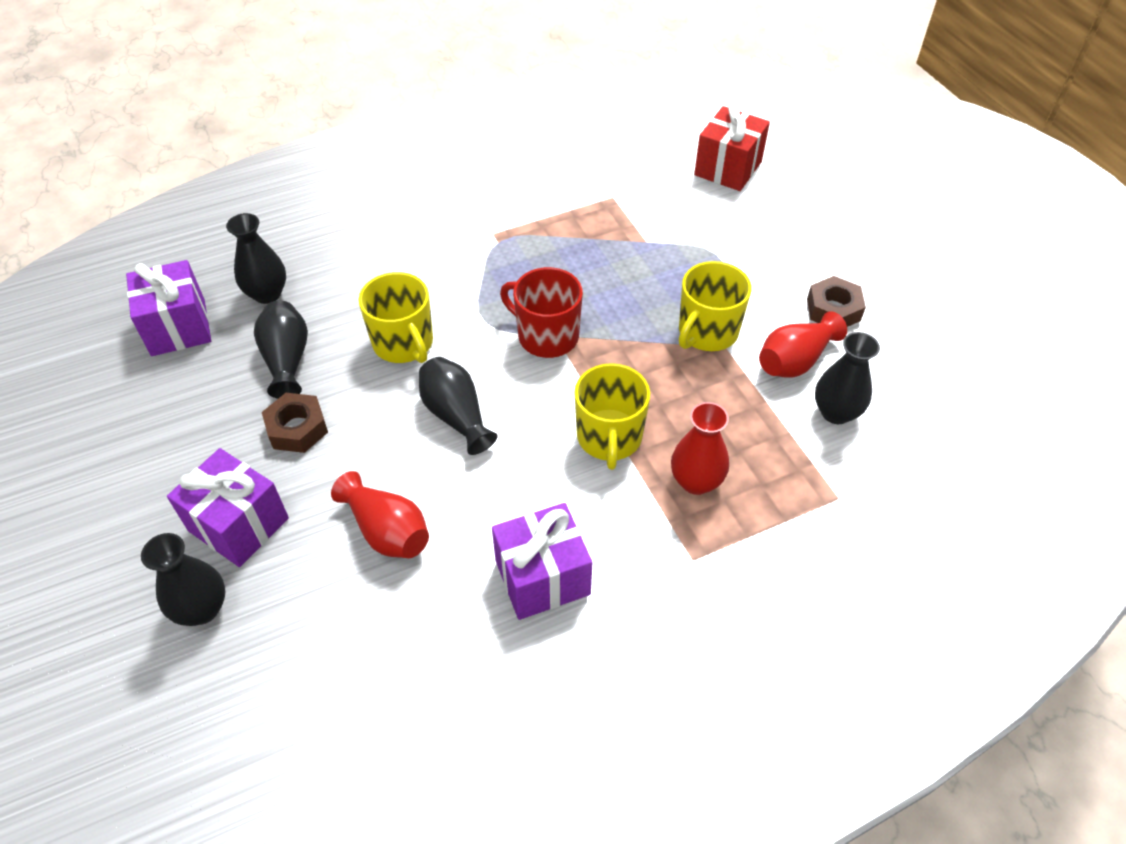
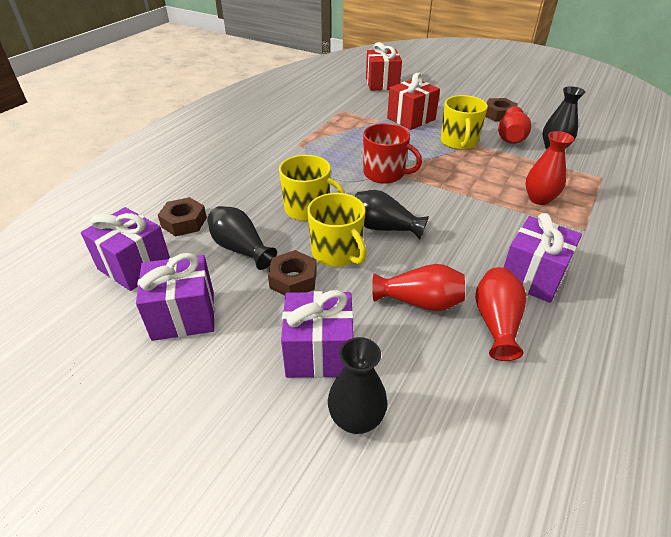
camera: 35 degrees left, 10 degrees down
black vase [226,213,286,304] -> brown nut [158,197,207,236]
red mug [500,267,583,358] -> red mug turned 150 degrees counterclockwise [363,123,422,184]
yellow mug [574,363,650,470] -> yellow mug moved to [307,193,367,267]
none -> purple gift [136,253,215,341]
none -> red gift [387,73,440,130]
none -> red vase [475,267,526,361]

